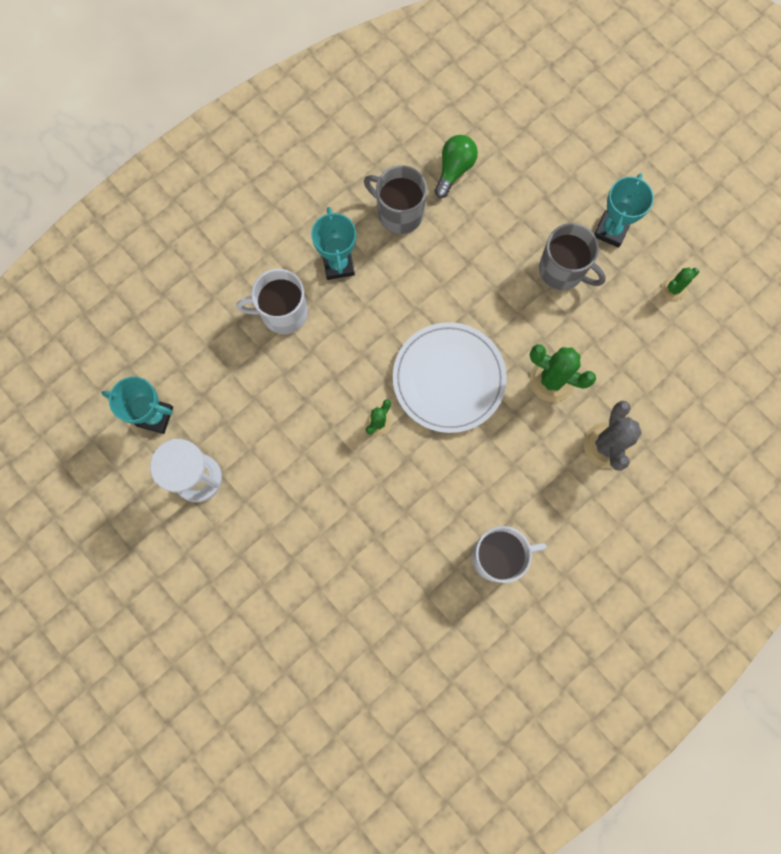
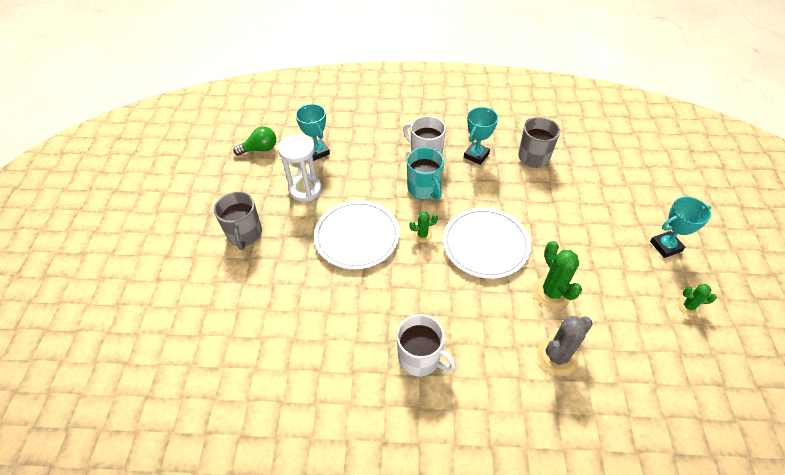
camera: 45 degrees right, 25 degrees down
green light bulb [434,135,478,198] -> green light bulb moved to [233,126,276,156]
grey mug [539,223,606,290] -> grey mug moved to [214,192,262,250]
none -> white plate [314,200,400,269]
none -> turquoise mug [407,147,444,200]

